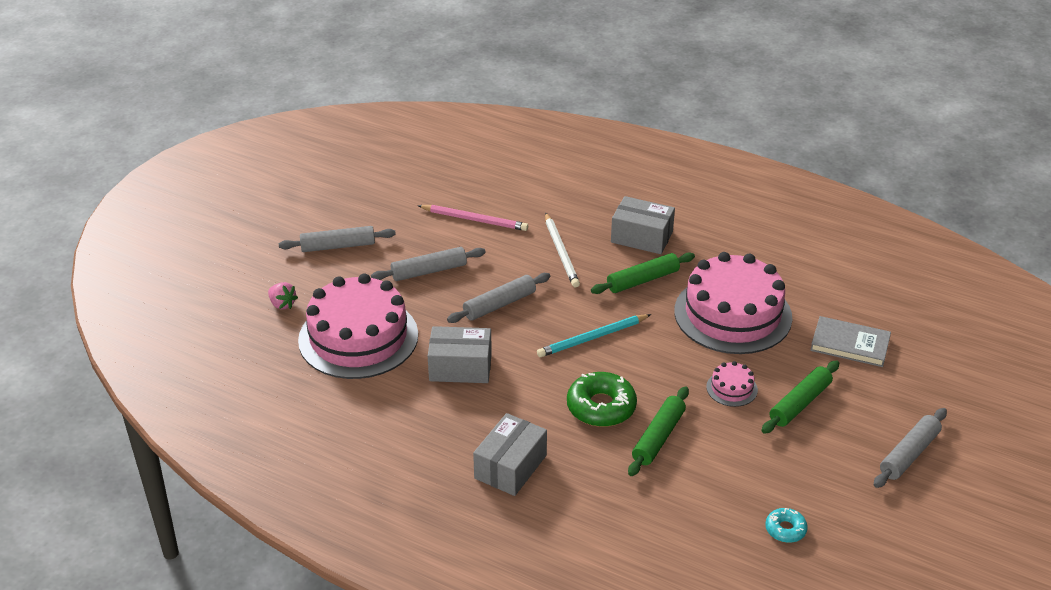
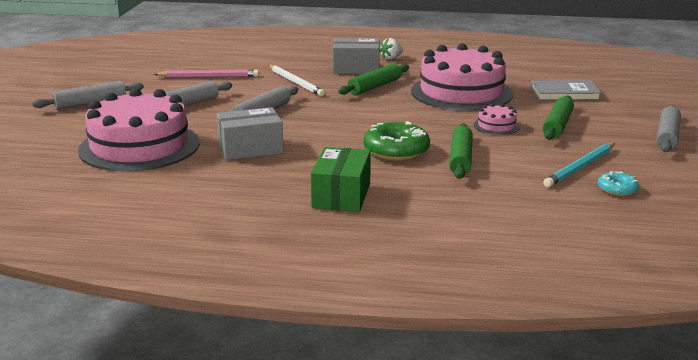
camera: 20 degrees left, 15 degrees down
pink strawberry [268,282,298,309] -> none
grey box [473,413,547,496] -> green box [311,147,371,212]
turquoise pencil [537,314,651,357] -> turquoise pencil moved to [543,143,615,187]
none -> white strawberry [380,38,403,60]

